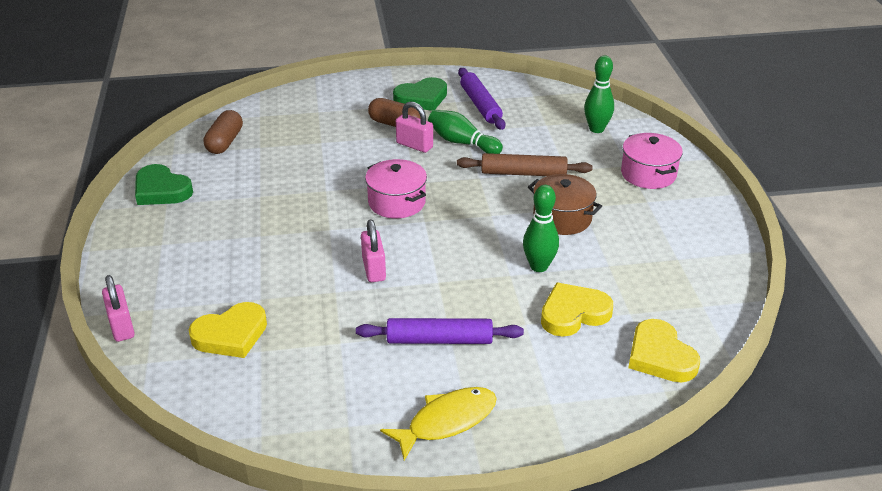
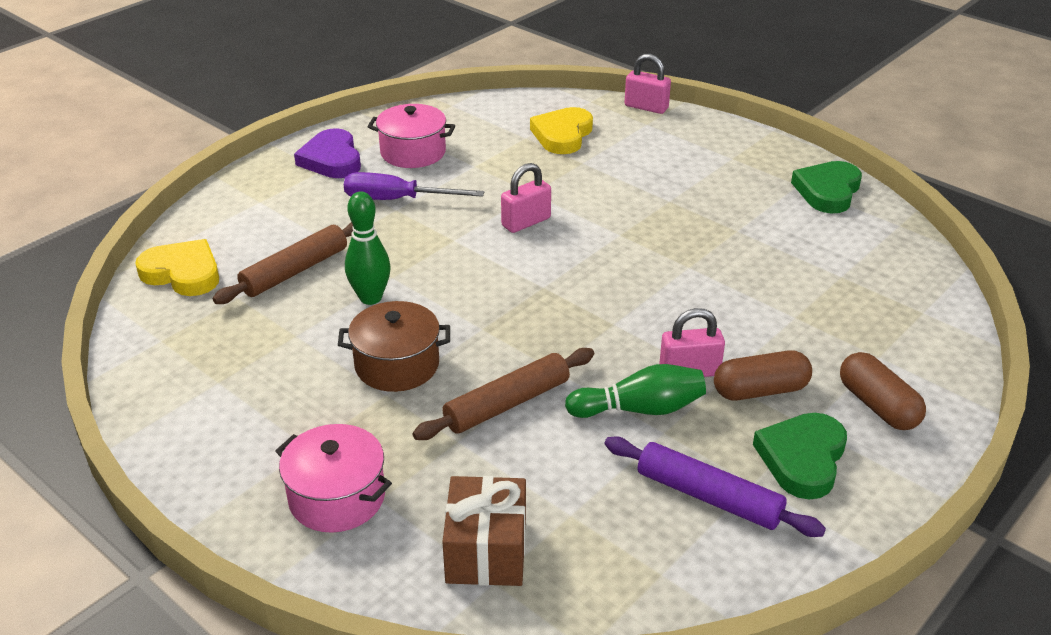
camera: 140 degrees right, 0 degrees up
green heart [135,164,193,205] -> green heart turned 60 degrees counterclockwise [791,161,862,213]
brown capsule [204,110,243,154] -> brown capsule moved to [840,352,926,430]
purple rolling pin [356,318,524,344] -> purple screwdriver [344,172,484,200]
pink padlock [361,220,386,282] -> pink padlock turned 75 degrees counterclockwise [501,163,551,233]
pink pot [365,159,427,218] -> pink pot moved to [367,104,455,168]
yellow fish [380,387,497,460] -> purple heart [294,128,361,178]
yellow heart [541,283,613,337] -> brown rolling pin [213,222,353,304]
green bowling pin [584,55,614,133] -> brown gift [442,476,526,586]

